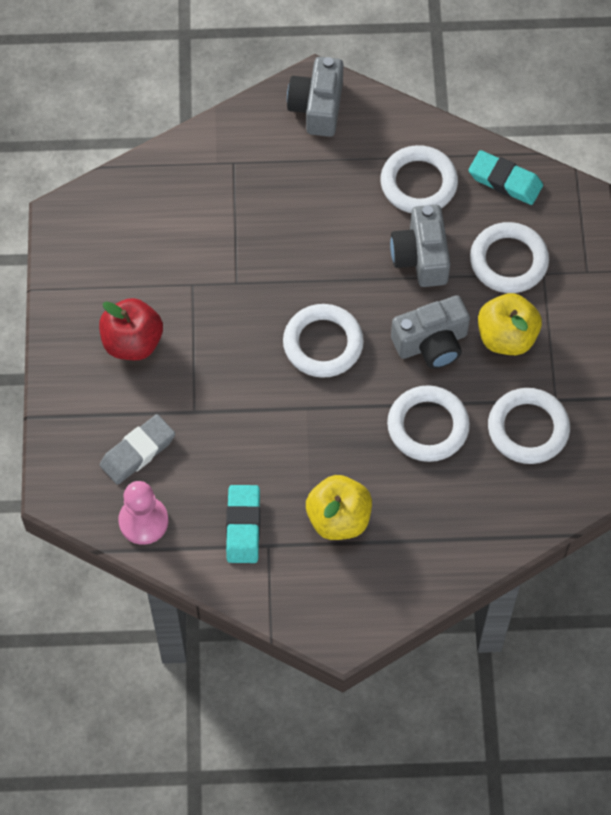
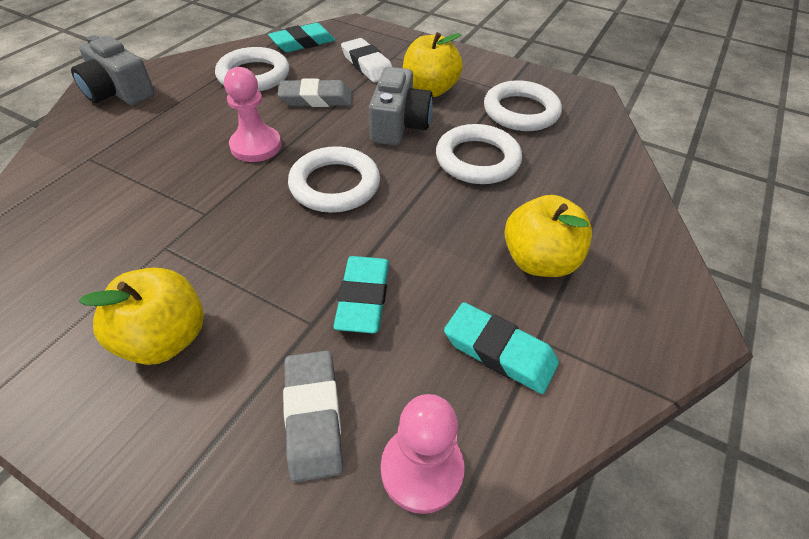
camera: 60 degrees left, 15 degrees down
red apple [99,298,163,360] -> yellow apple [79,267,204,365]
grey camera [390,205,450,287] -> grey eraser [278,79,352,107]
white ring [470,222,549,293] -> white eraser [341,38,392,82]
none -> pink pawn [224,67,281,162]
none -> turquoise eraser [334,256,389,333]

